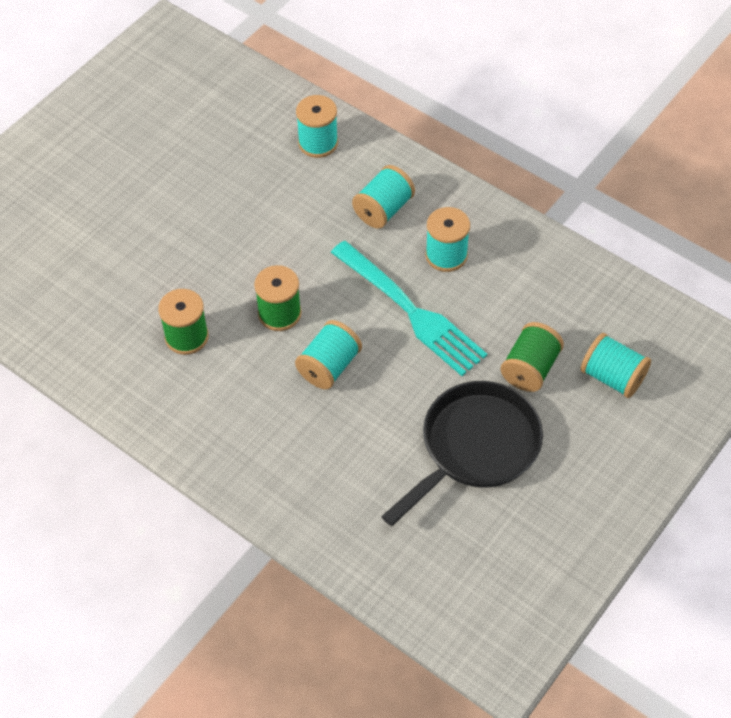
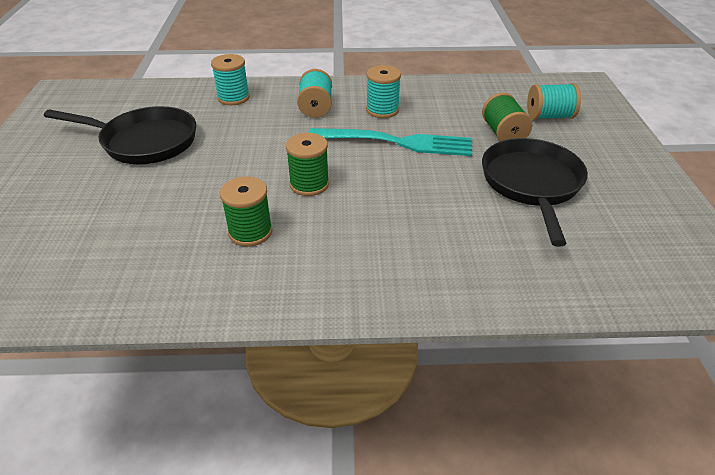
camera: 40 degrees left, 15 degrees down
turquoise spool [295,320,362,389] -> none
none -> black pan [44,106,196,164]

